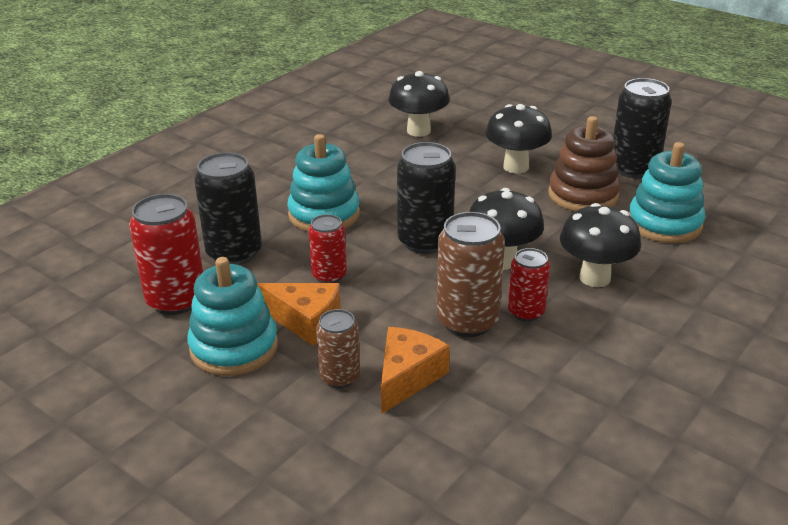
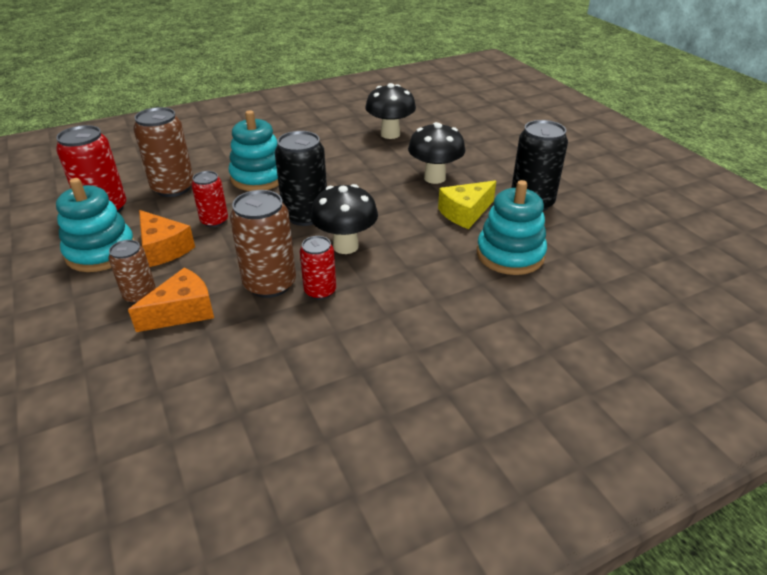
camera: 25 degrees right, 5 degrees up
black can [194,152,262,265] -> brown can [133,107,193,197]
brown stacking toy [548,116,621,211] -> yellow cheese [438,180,496,229]
black mushroom [560,203,641,287] -> none

